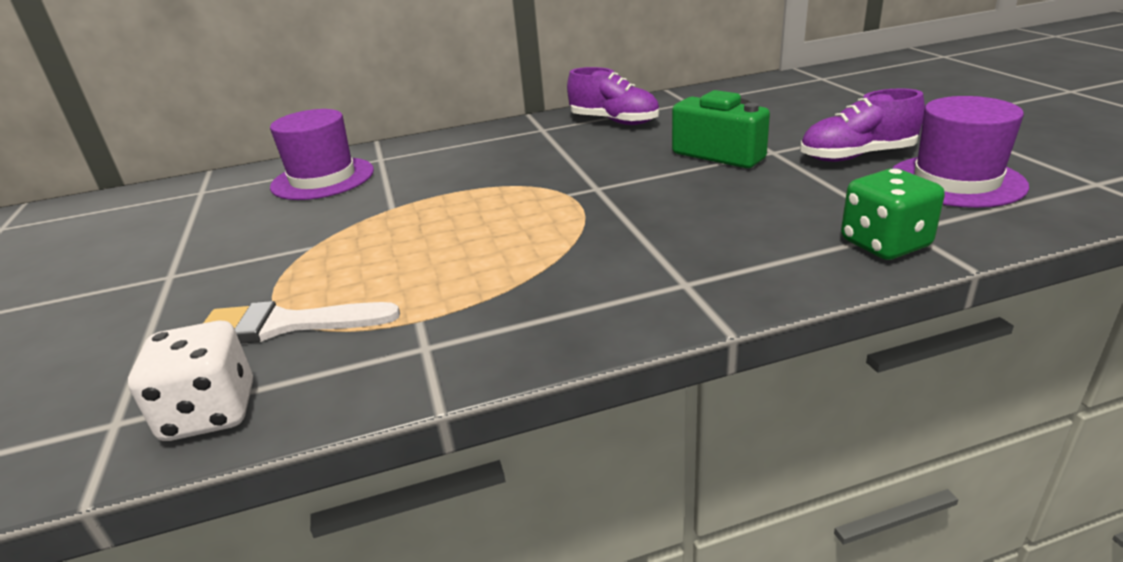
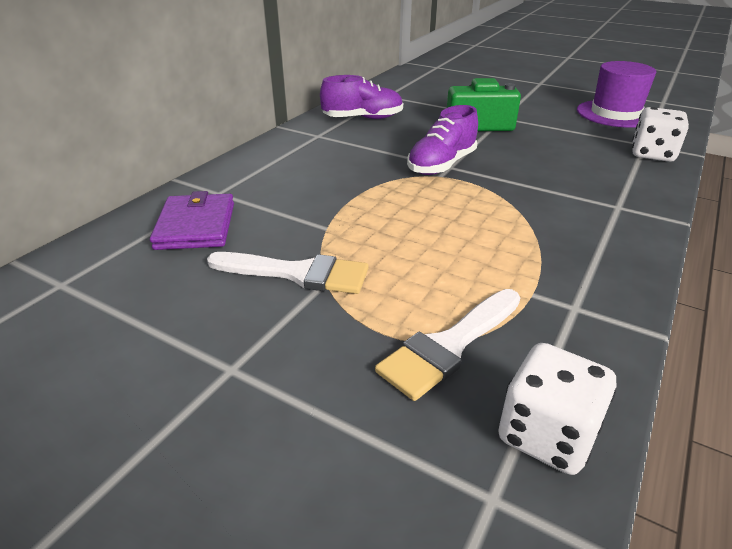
camera: 45 degrees left, 5 degrees up
purple hat [270,109,374,200] -> purple wallet [150,191,234,250]
purple shoe [800,88,925,162] -> purple shoe moved to [407,105,478,175]
green dice [841,168,945,260] -> white dice [632,107,689,162]
none -> white brush [207,252,369,294]

